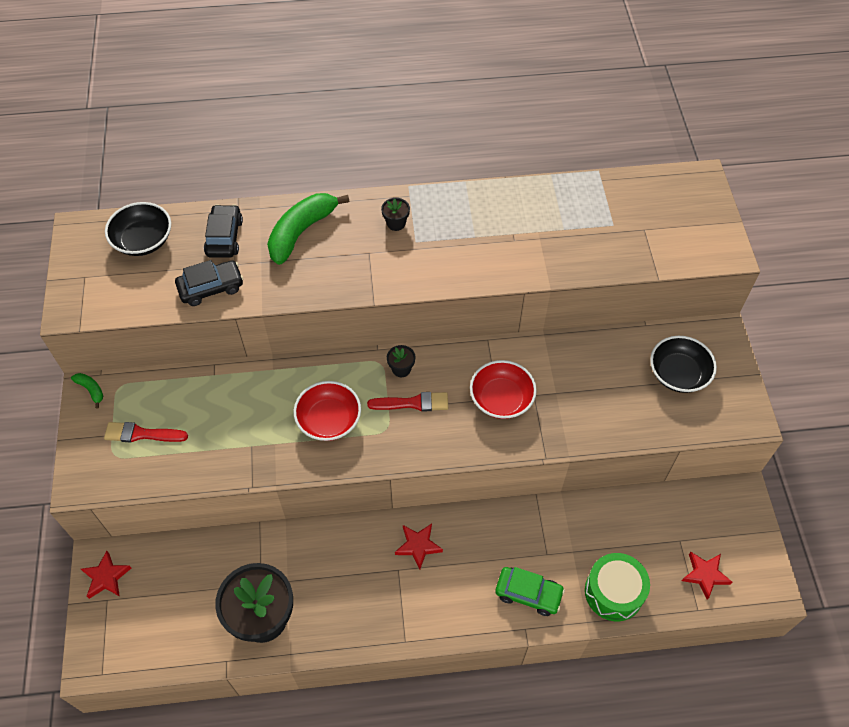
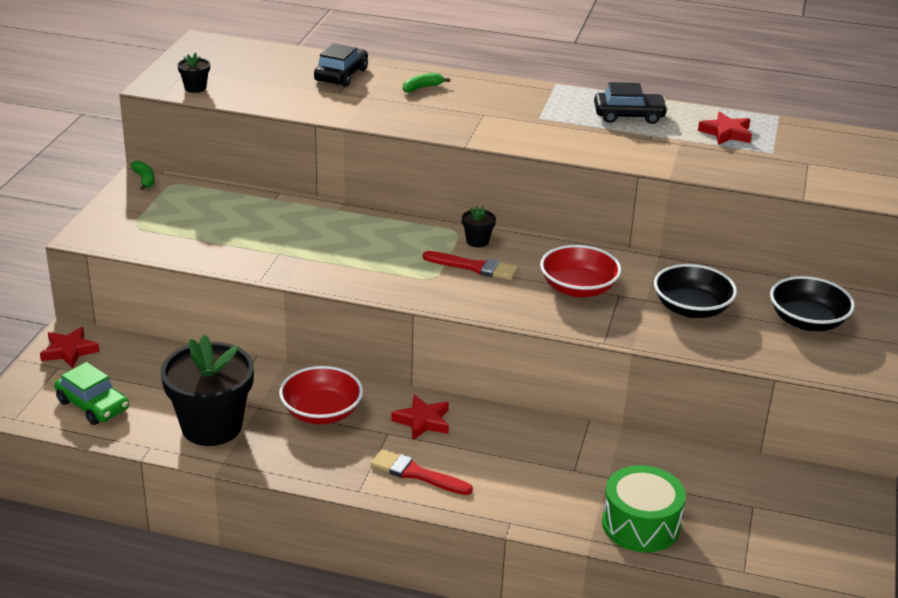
camera: 20 degrees right, 25 degrees down
red brush [104,422,188,443] -> red brush moved to [371,449,473,495]
black bowl [105,202,171,256] -> black bowl moved to [654,264,737,318]
black car [175,260,243,306] -> black car moved to [594,82,668,124]
green banana [267,193,350,265] -> green banana [403,73,450,93], size x0.45
red bowl [294,381,361,441] -> red bowl moved to [279,366,363,424]
black flower pot [381,198,410,231] -> black flower pot moved to [177,52,210,93]
green car [495,567,565,616] -> green car moved to [54,362,129,425]
red star [682,552,732,600] -> red star moved to [698,112,752,145]

